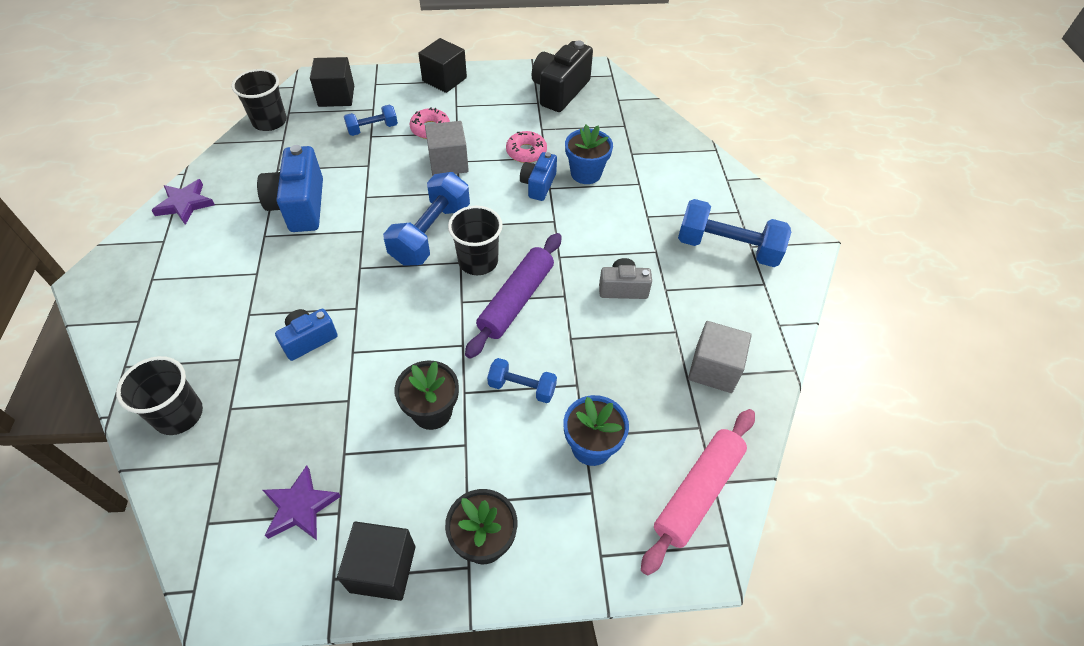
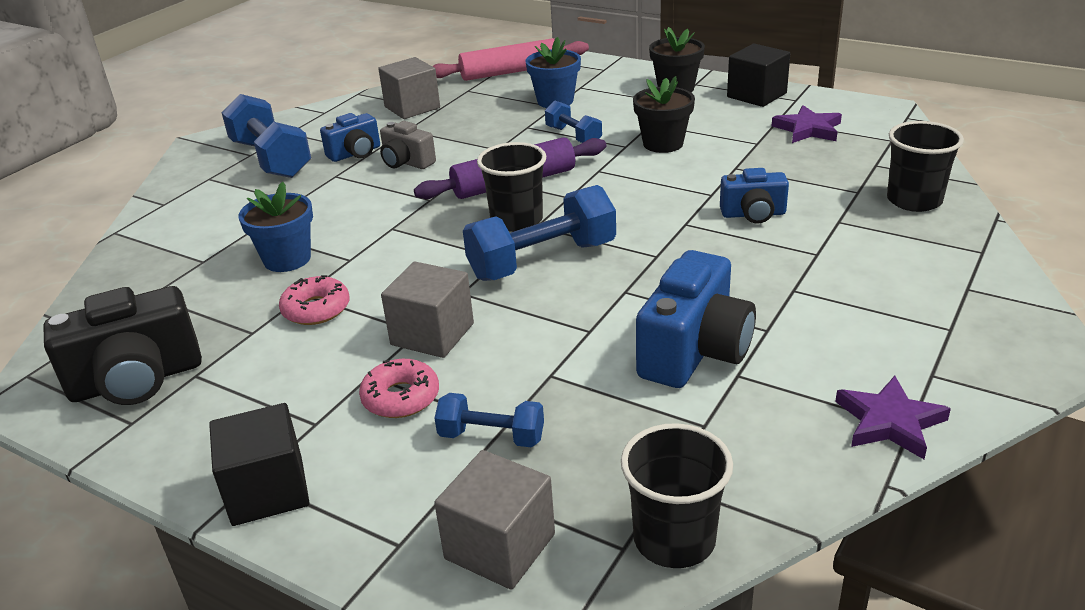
camera: 140 degrees left, 20 degrees down
black cube [310,57,354,107] -> grey cube [434,450,555,590]
blue camera [520,152,557,201] -> blue camera moved to [320,113,380,162]

